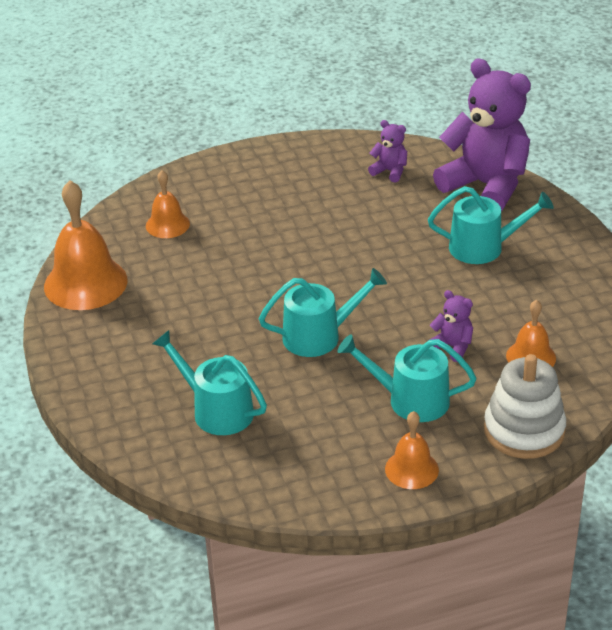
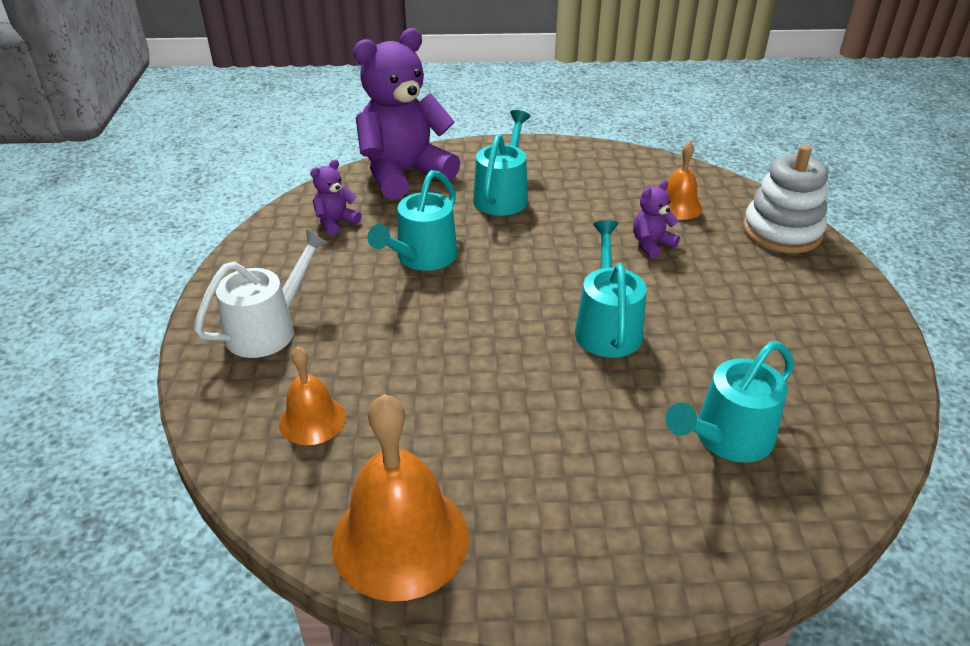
camera: 75 degrees left, 0 degrees up
turquoise watering can [338,334,476,422] -> turquoise watering can moved to [368,170,458,271]
orange bell [385,411,439,489] -> none
none -> white watering can [194,230,328,358]

